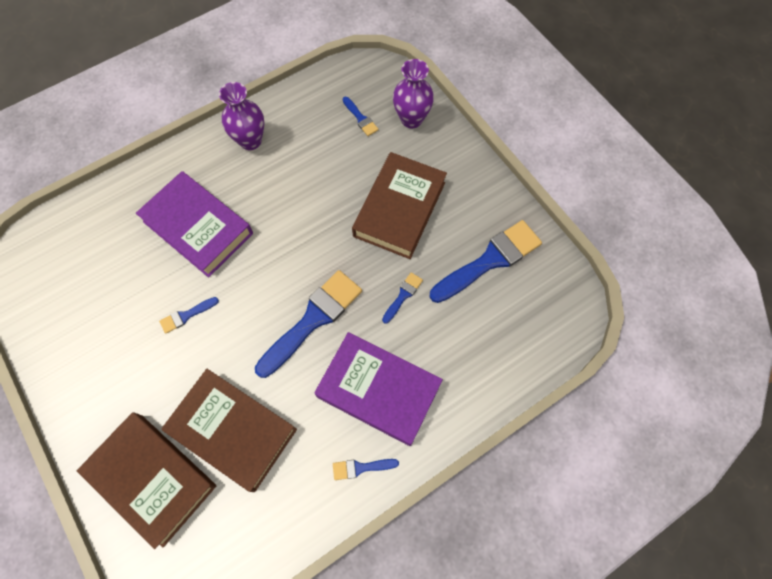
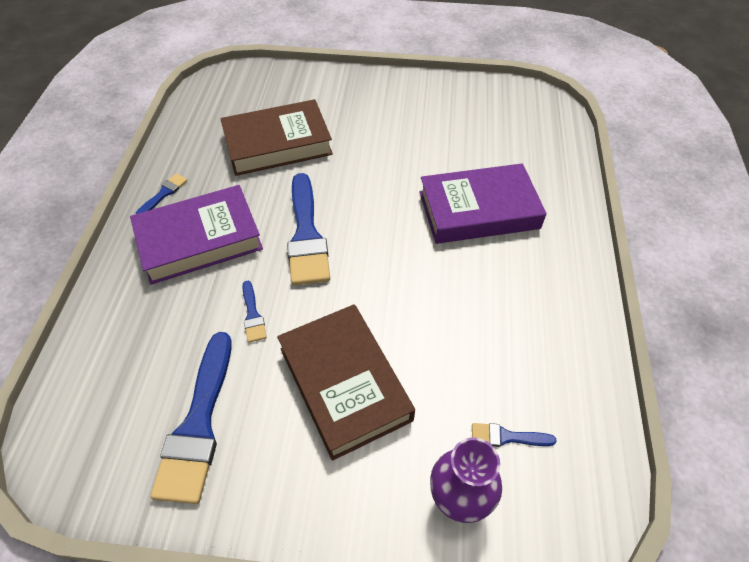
camera: 130 degrees right, 15 degrees down
brown book [77,412,216,549] -> none
blue brush [159,297,219,334] -> none
purple vase [219,82,265,150] -> none

